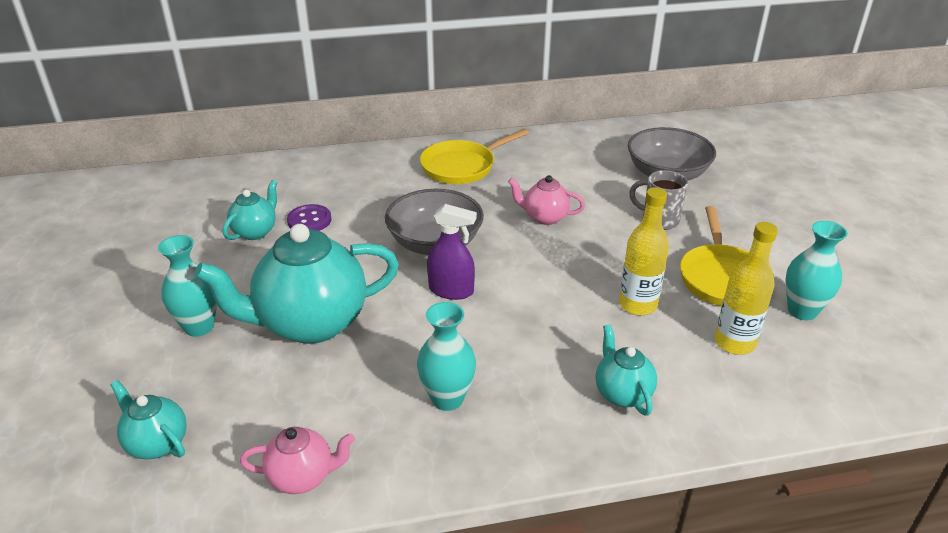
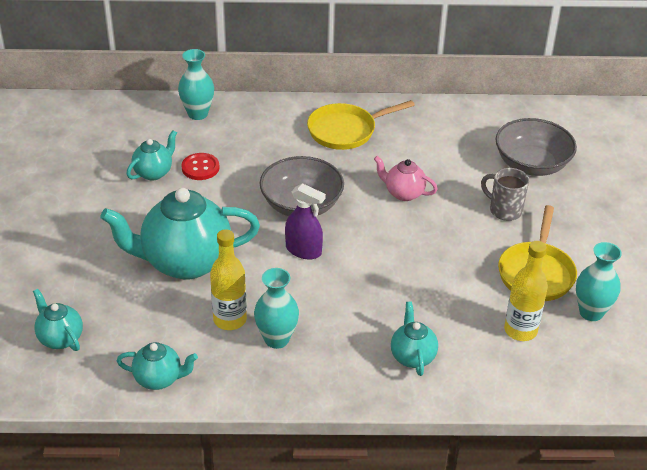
camera: 10 degrees right, 5 degrees up
turquoise vase [158,235,217,337] -> turquoise vase moved to [178,49,214,120]
pink teapot [240,427,355,494] -> turquoise teapot [117,342,198,390]
purple button [287,204,332,231] -> red button [181,153,219,180]
yellow bottle [619,187,669,315] -> yellow bottle moved to [210,229,247,330]

